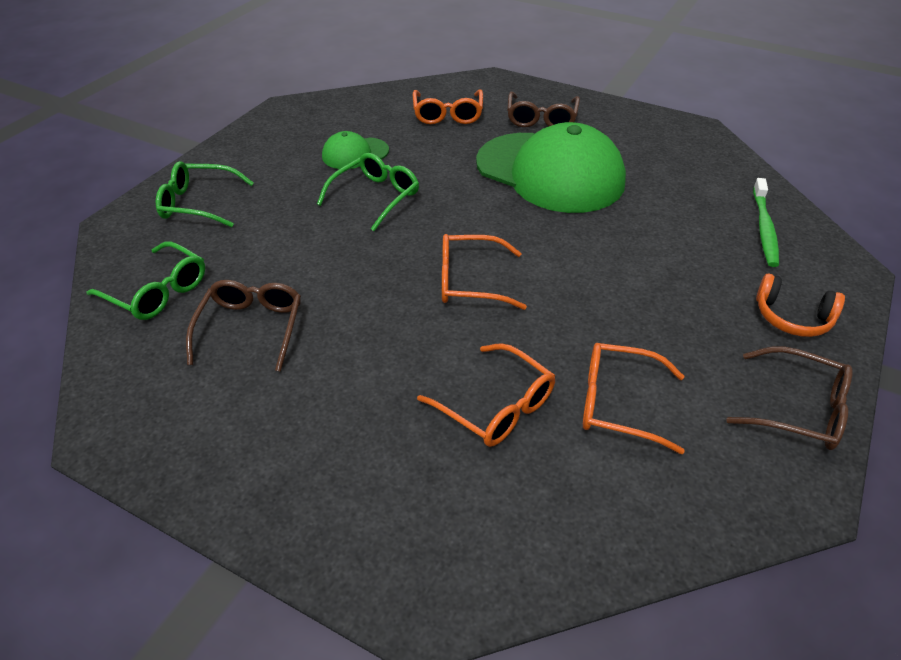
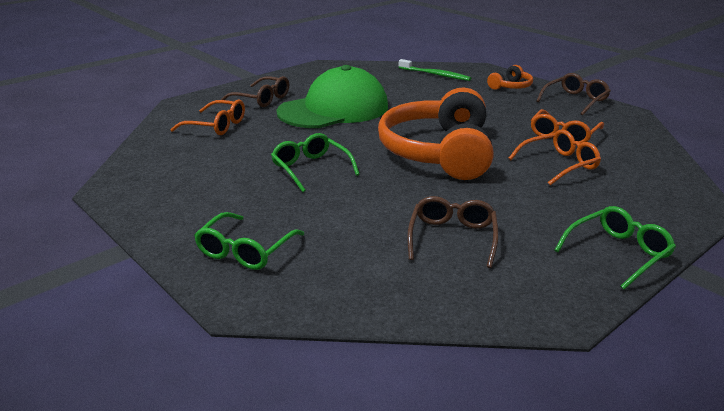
camera: 70 degrees left, 15 degrees down
green glasses [87,241,205,320] -> green glasses moved to [555,206,676,290]
brown glasses [186,280,301,372] -> brown glasses turned 75 degrees clockwise [407,196,498,268]
green cap [322,131,389,169] -> none
orange glasses [442,234,527,310] -> orange headphones [378,87,494,180]

